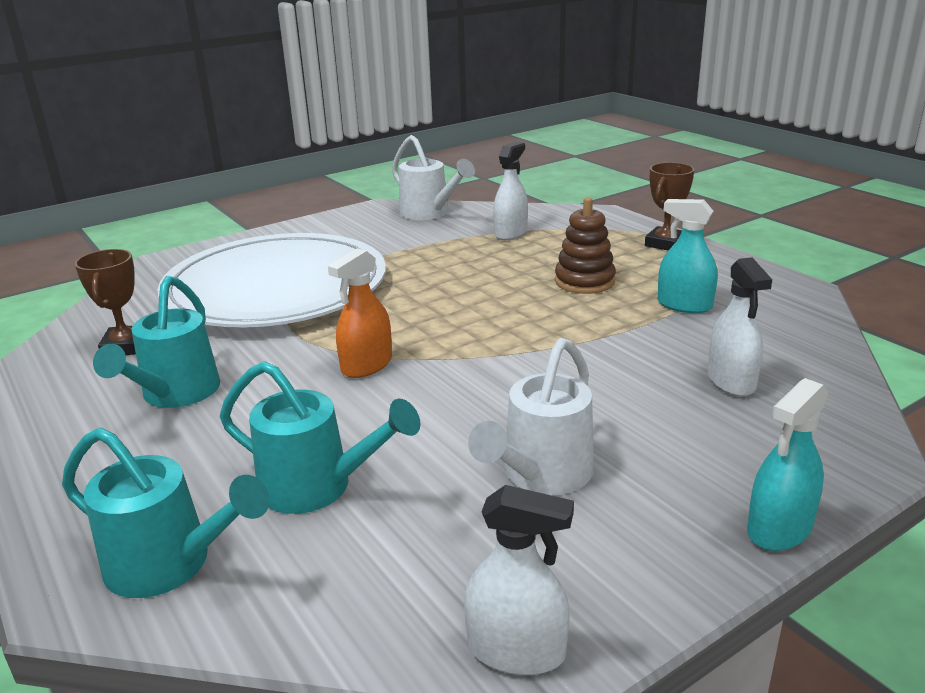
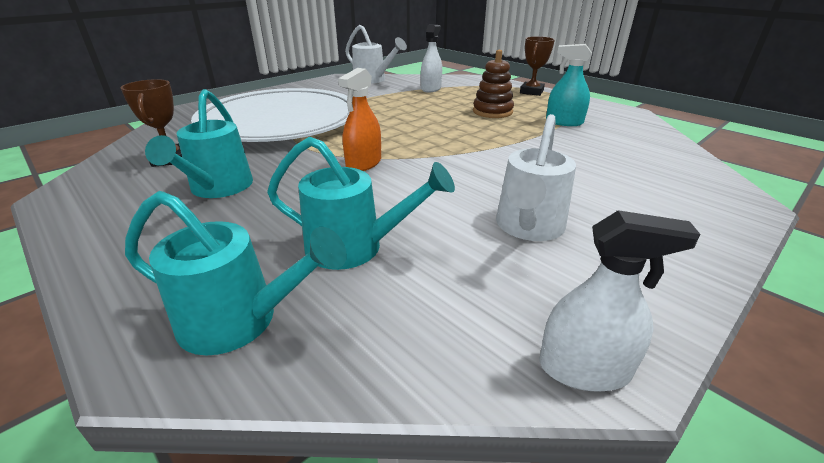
camera: 10 degrees left, 5 degrees up
white spray bottle [708,257,772,397] -> none
turquoise spray bottle [747,378,828,551] -> none

